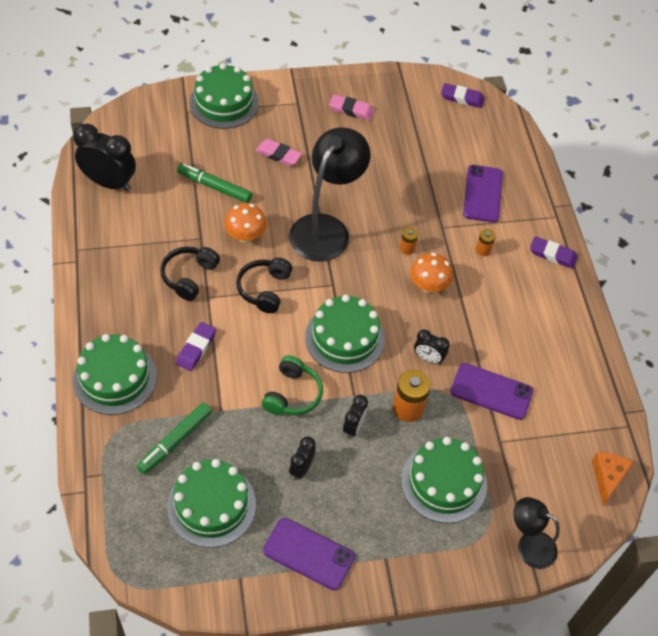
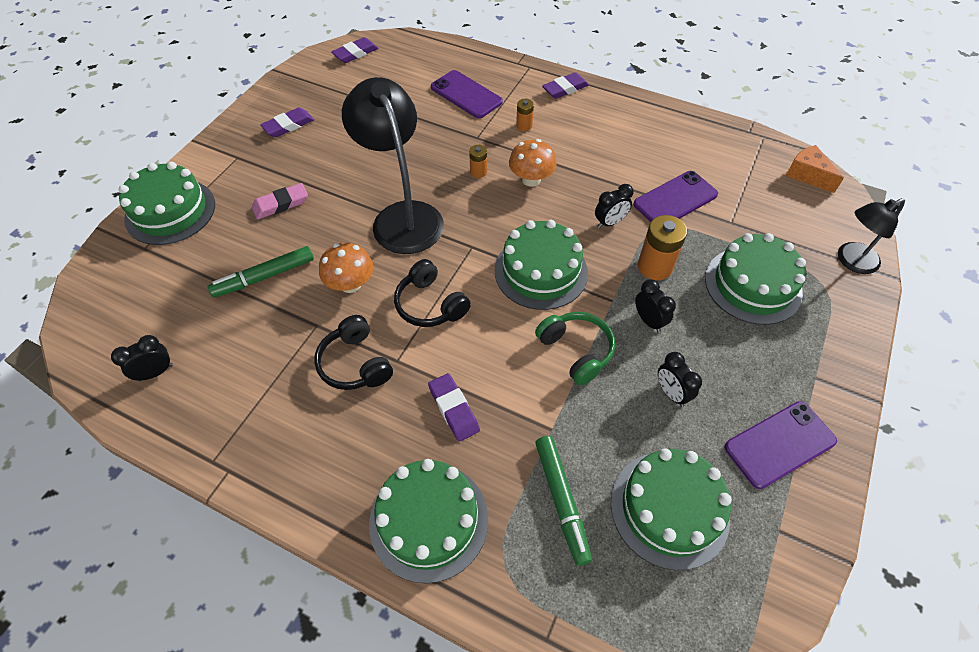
camera: 50 degrees left, 0 degrees up
black clock [73,124,136,192] -> black clock [111,335,173,381], size x0.52
pink eraser [329,95,374,120] -> purple eraser [260,107,314,137]

